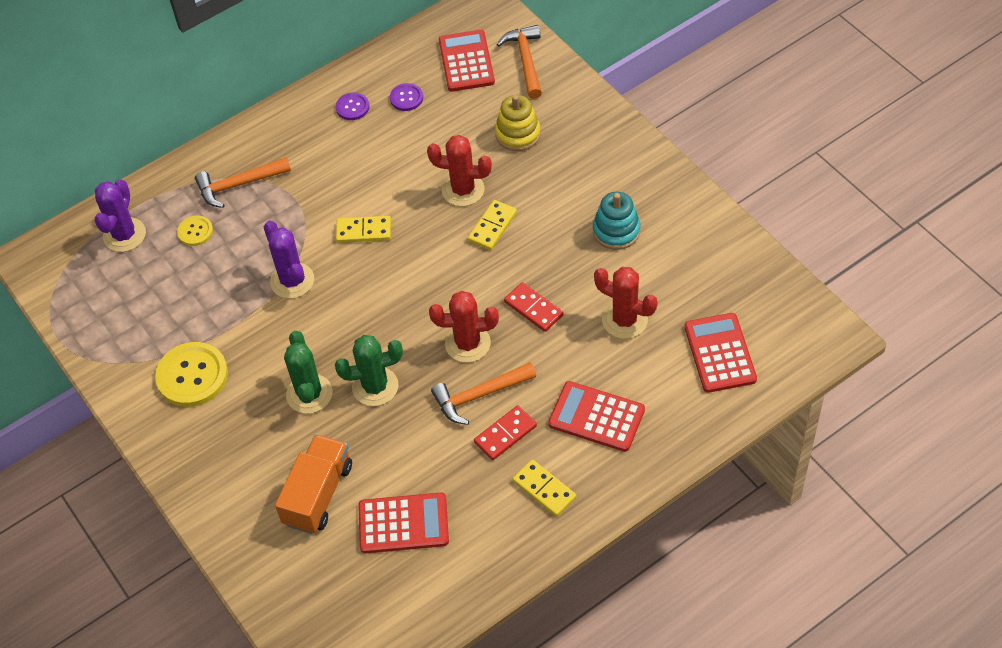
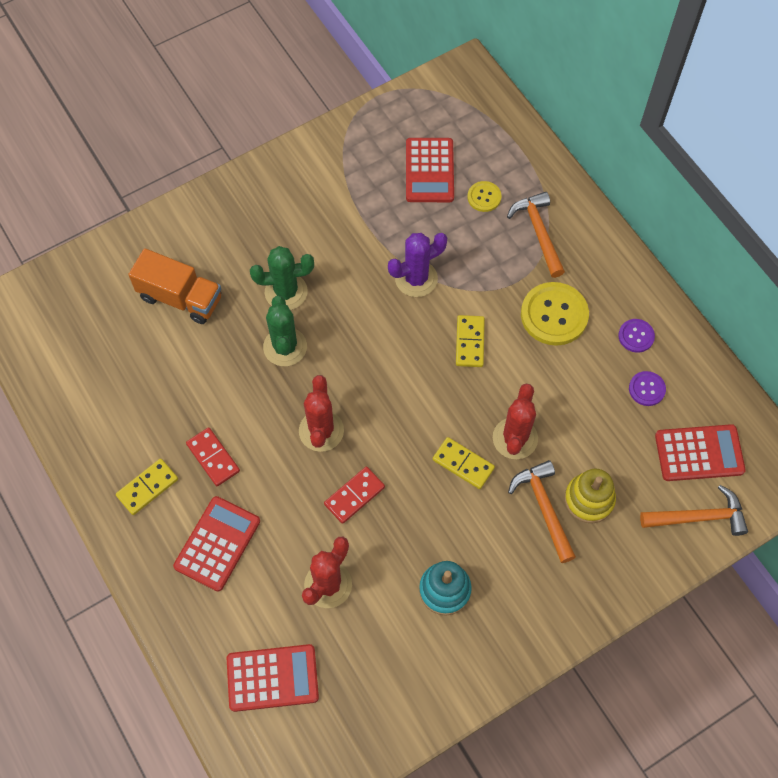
camera: 90 degrees right, 10 degrees up
purple cactus [95,179,146,252] -> none
yellow button [155,342,228,407] -> yellow button moved to [521,282,589,346]
red calculator [358,492,449,554] -> red calculator moved to [406,138,454,202]
orange hammer [431,362,536,425] -> orange hammer moved to [508,460,576,563]

